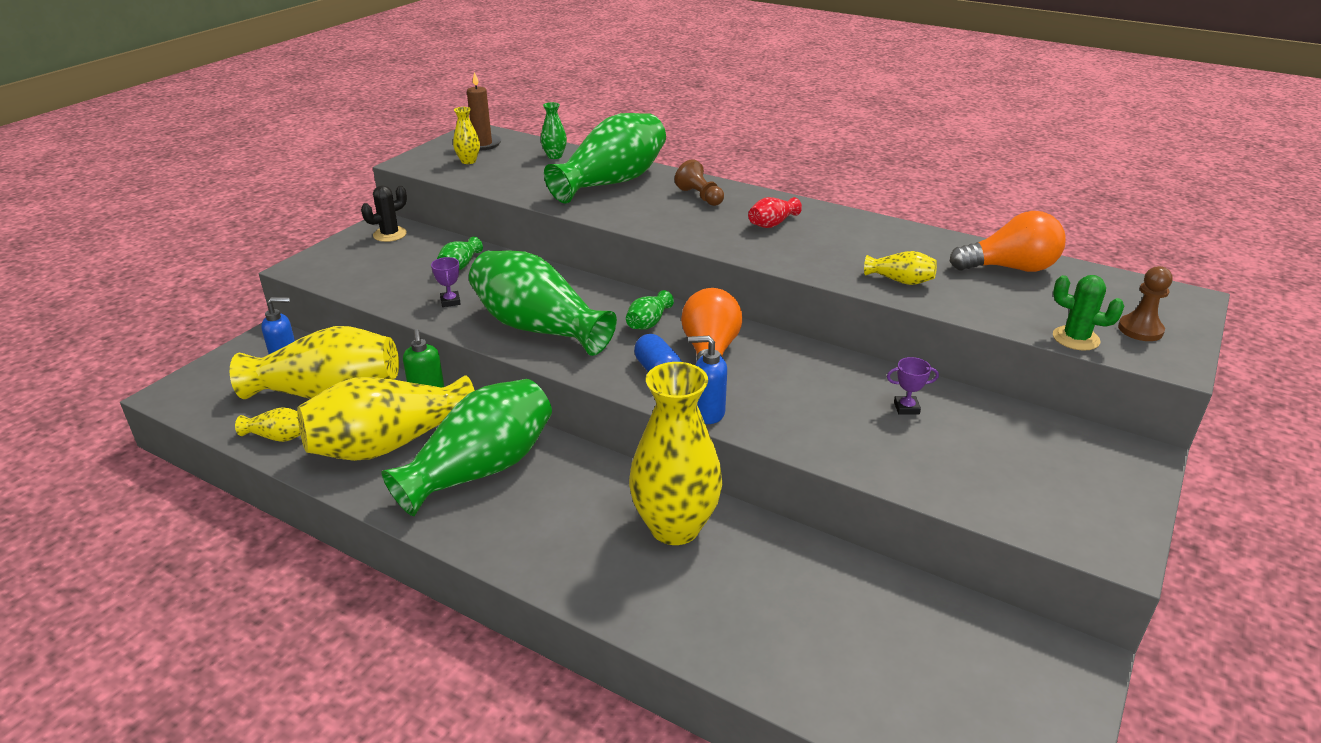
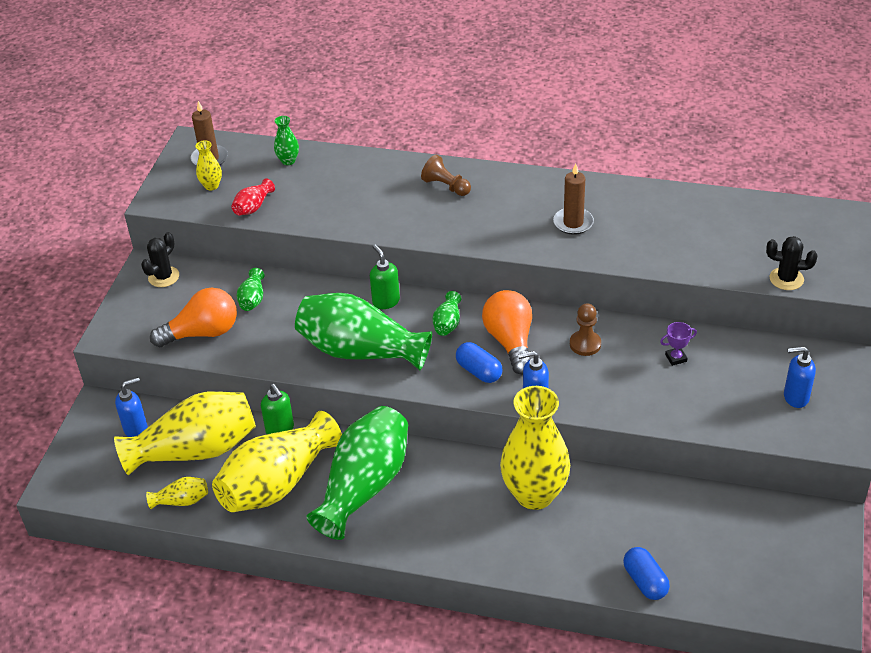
camera: 15 degrees left, 10 degrees up
purple trophy [431,257,461,307] -> none
green vase [544,113,666,203] -> none
red vase [748,197,802,228] -> red vase moved to [231,178,275,216]
yellow vase [864,251,937,285] -> none
orange light bulb [950,211,1066,272] -> orange light bulb moved to [150,288,237,347]
green cactus [1053,275,1124,351] -> black cactus [766,236,817,290]
brown pawn [1118,266,1173,341] -> brown pawn moved to [570,304,601,356]
none -> green soap dispenser [370,244,400,309]
none -> brown candle [553,163,594,235]
none -> blue capsule [623,547,670,600]
none -> blue soap dispenser [784,346,816,408]

